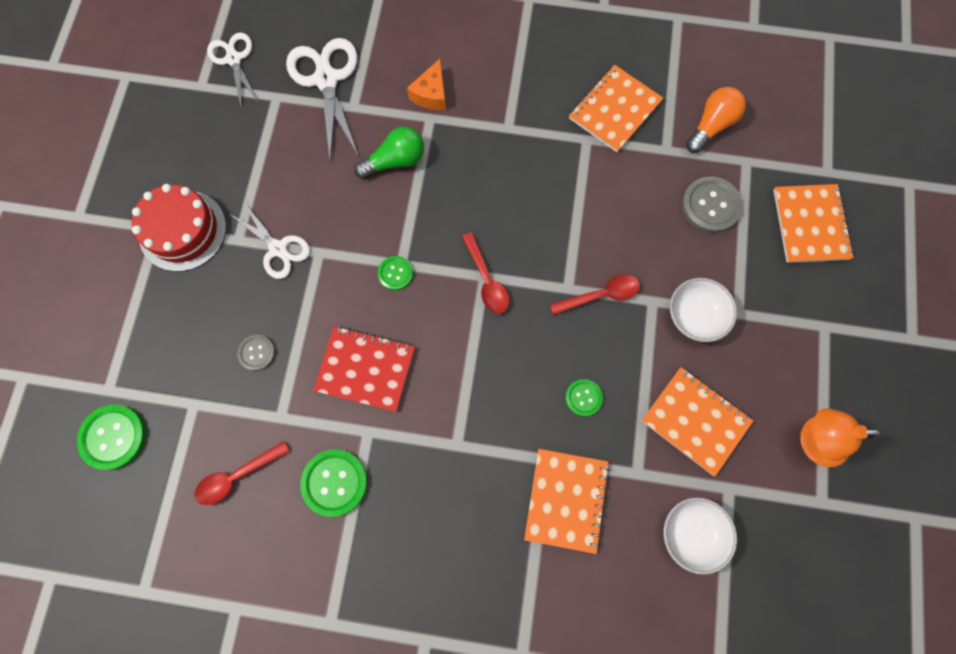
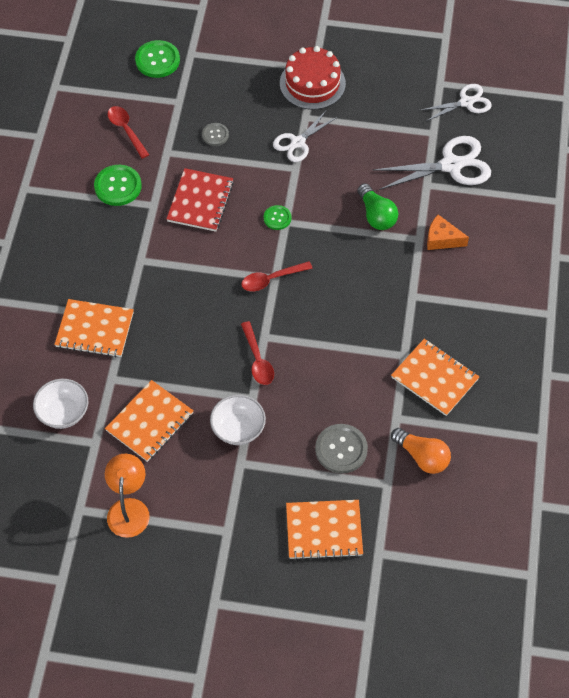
camera: 90 degrees right, 15 degrees down
green button [565,379,603,416] -> none

